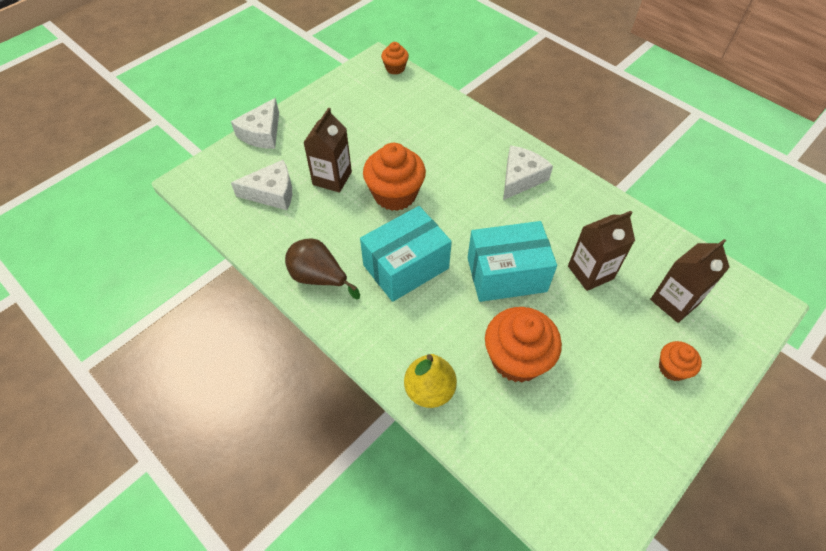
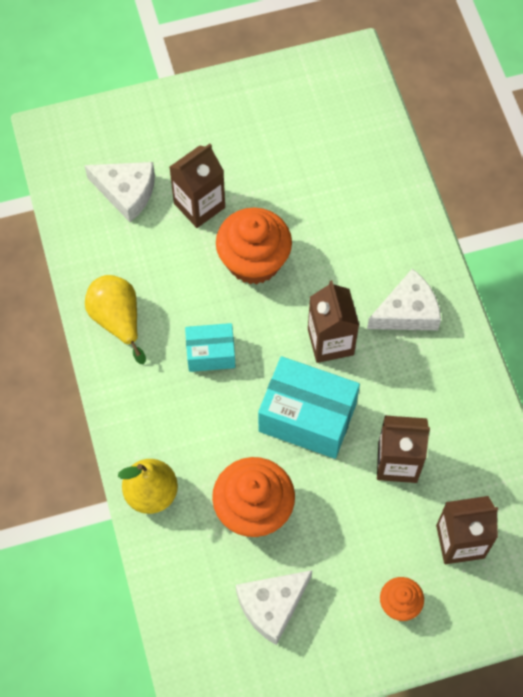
camera: 30 degrees right, 10 degrees up
white cheese [231,98,279,149] -> white cheese moved to [236,570,312,645]
brown pear [285,239,360,299] -> yellow pear [85,275,146,364]
turquoise box [360,206,452,302] -> turquoise box [185,323,235,372], size x0.58
orange cupcake [381,42,409,75] -> none
none -> brown carton [308,280,359,363]

